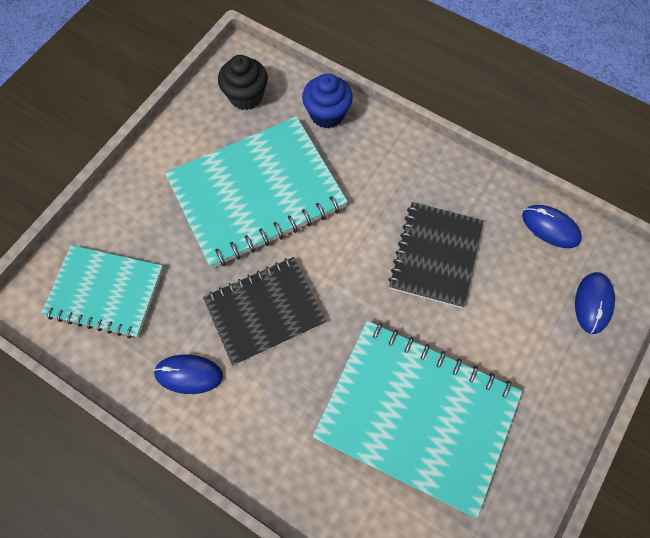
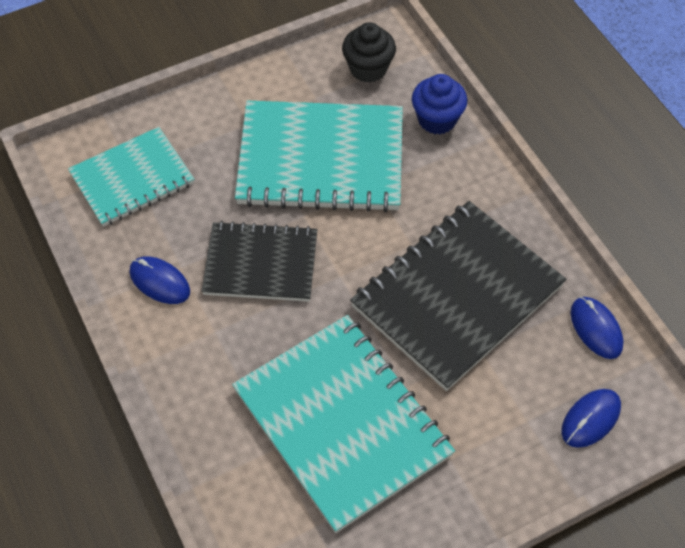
camera: 30 degrees right, 10 degrees down
turquoise notebook [41,245,163,338] -> turquoise notebook turned 75 degrees counterclockwise [68,127,194,227]
black notebook [388,202,483,308] -> black notebook [350,201,566,391], size x1.59

